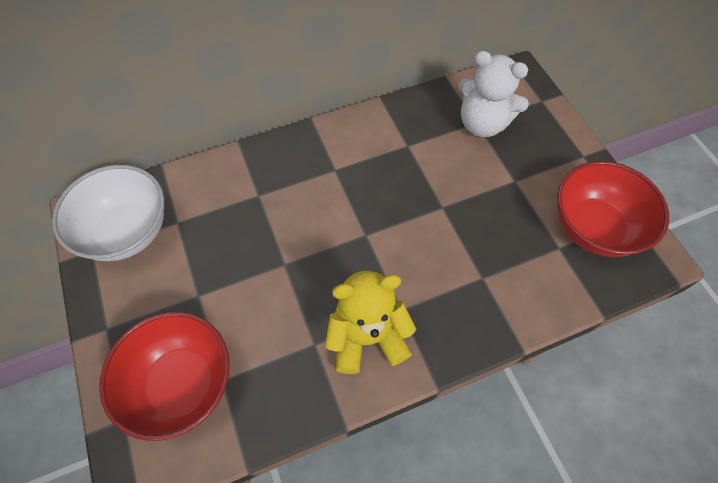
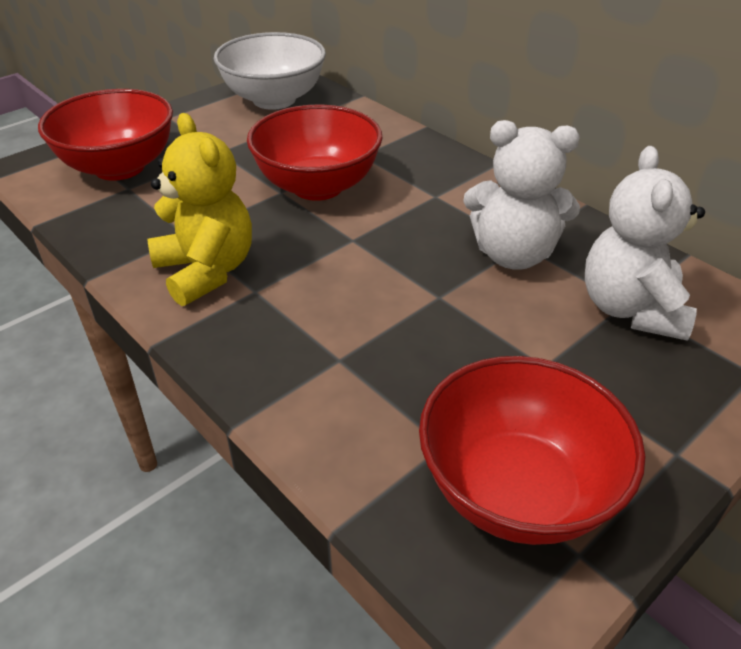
camera: 70 degrees right, 20 degrees down
none -> red bowl [247,104,383,201]
none -> white teddy bear [463,120,580,270]

